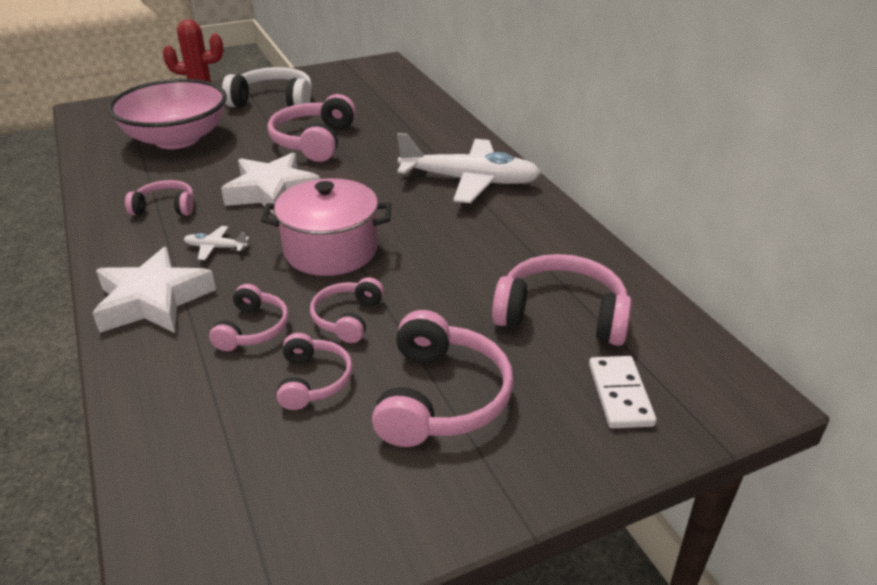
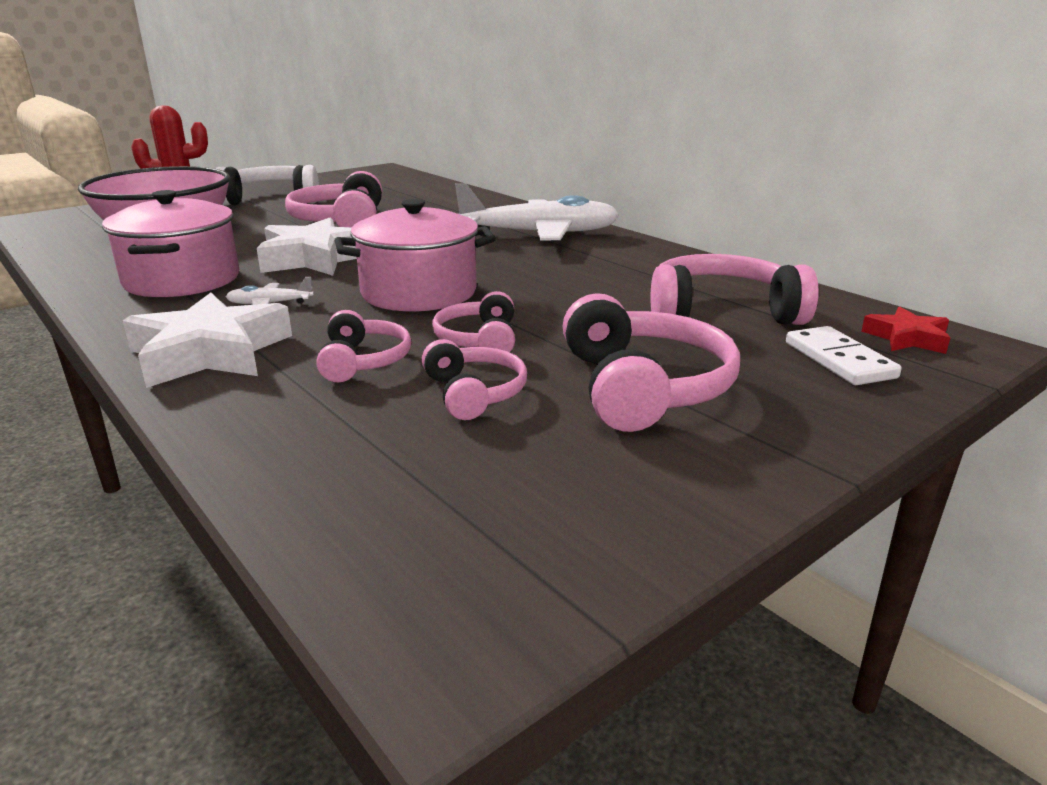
camera: 15 degrees left, 10 degrees down
pink headphones [125,180,194,216] -> pink pot [102,190,239,297]
none -> red star [861,306,950,354]

